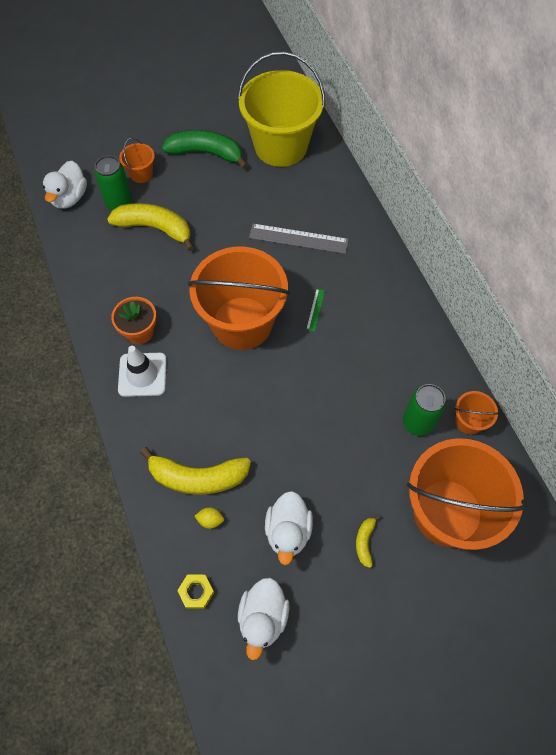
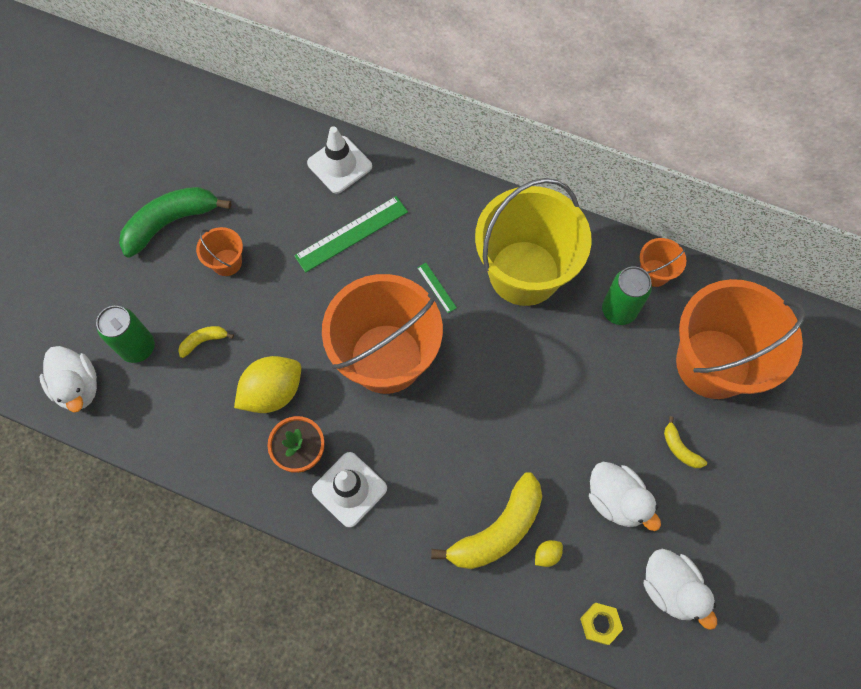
camera: 45 degrees left, 5 degrees up
yellow banana [107,203,194,251] -> yellow banana [178,326,234,358], size x0.46
orange bucket [119,138,155,183] -> orange bucket moved to [196,227,243,276]
yellow bucket [238,51,325,167] -> yellow bucket moved to [475,178,592,306]
grey ruler [249,224,349,254] -> green ruler [294,196,408,273]
none -> yellow lemon [234,356,301,413]
none -> white traffic cone [307,126,372,194]

